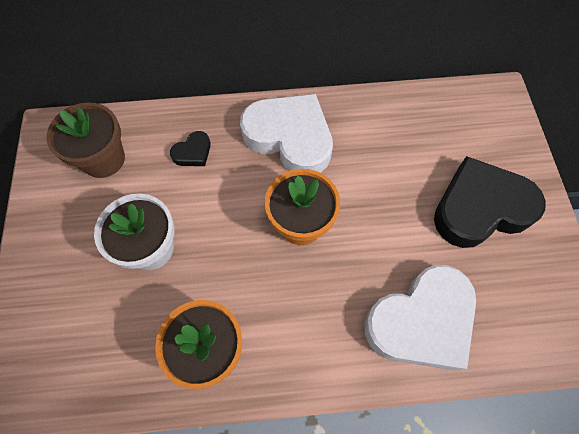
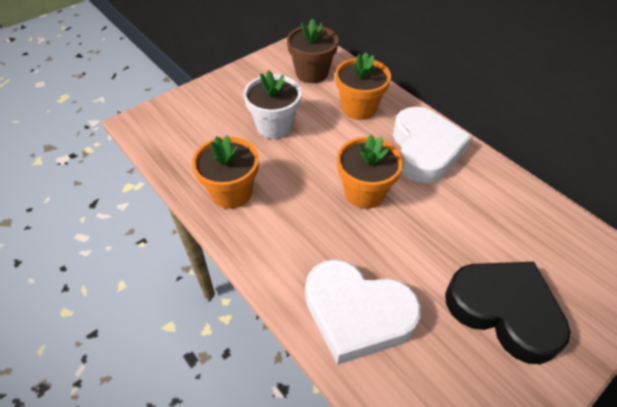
camera: 55 degrees right, 15 degrees down
black heart [170,131,211,166] -> orange flower pot [335,53,391,120]

